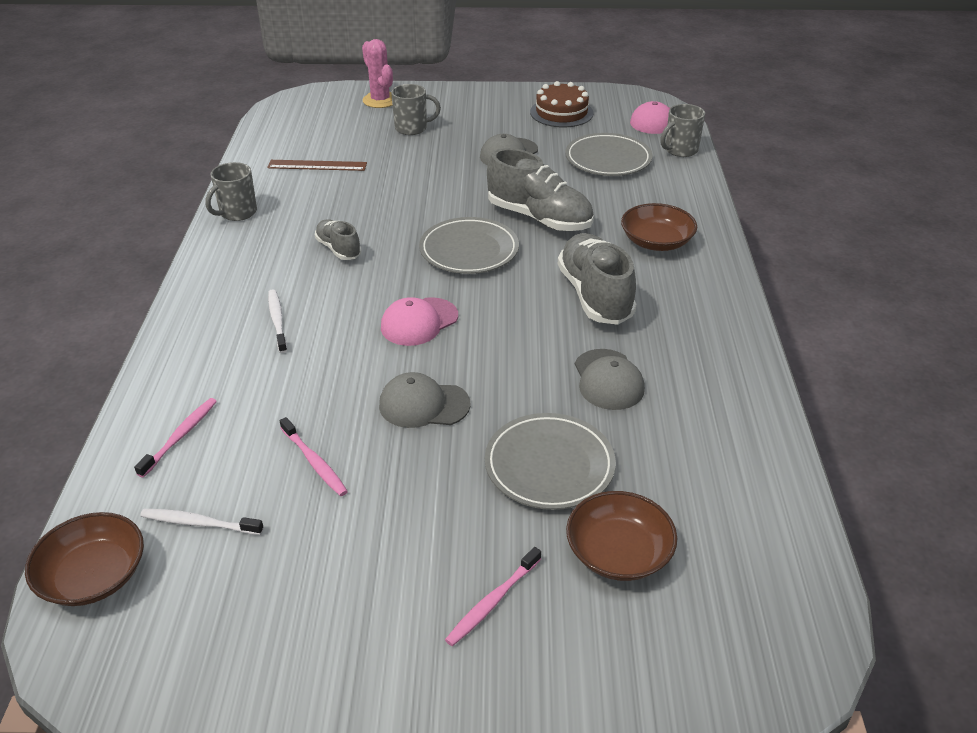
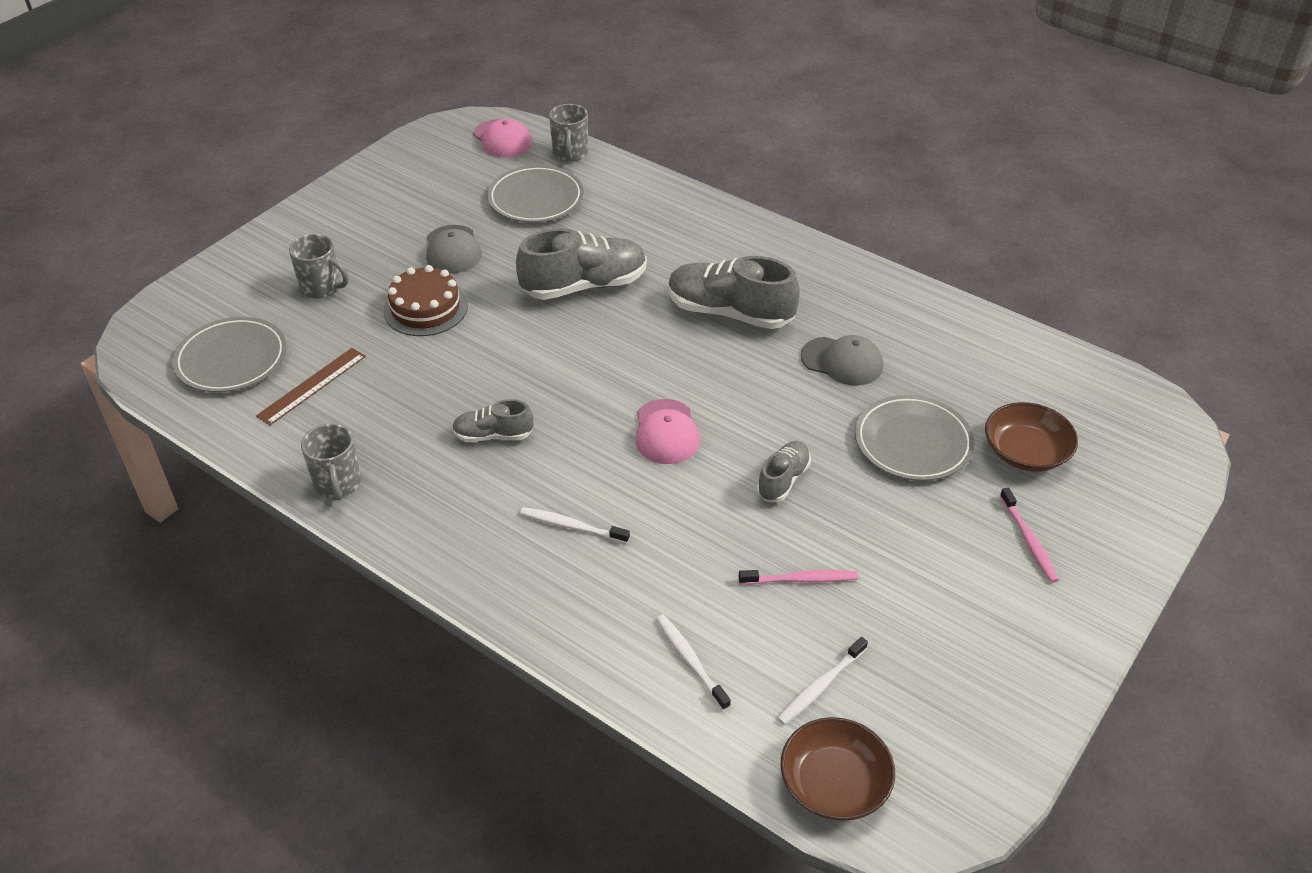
camera: 55 degrees left, 5 degrees up
pink toothbrush [134,398,217,477] -> white toothbrush [656,615,731,710]
pink cactus [362,39,393,108] -> none
grey cap [379,372,471,428] -> grey shoe [757,441,811,502]
grey mug [391,84,441,135] -> grey mug turned 90 degrees clockwise [289,234,349,298]
grey plate [419,217,519,274] -> grey plate moved to [173,317,287,392]
brown cake [530,81,594,127] -> brown cake moved to [383,265,468,336]
brown bowl [621,203,697,251] -> none

